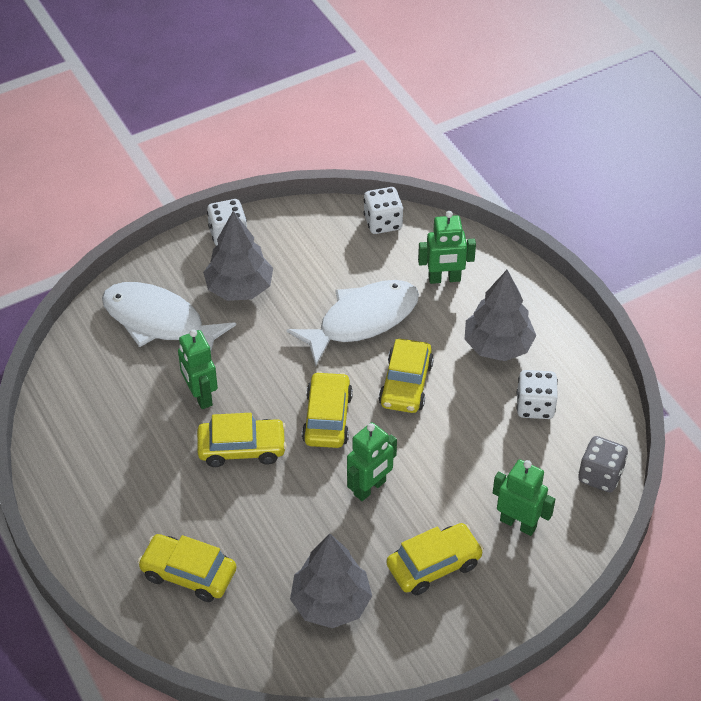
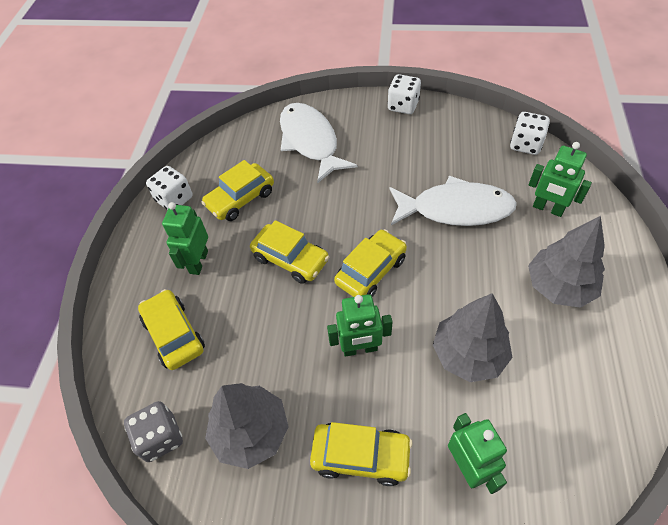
camera: 40 degrees right, 5 degrees up
green robot [178,329,218,409] -> green robot moved to [162,202,208,275]
grey tree [203,211,273,301] -> grey tree moved to [433,293,513,382]
yellow car [379,339,434,413] -> yellow car moved to [201,160,274,221]
white dice [516,370,558,419] -> white dice moved to [146,166,192,210]
grey dice [578,436,628,492] -> grey dice moved to [124,401,183,462]

